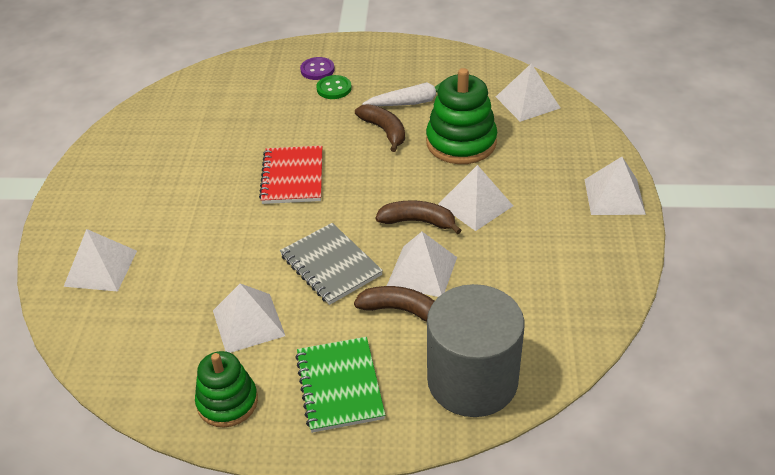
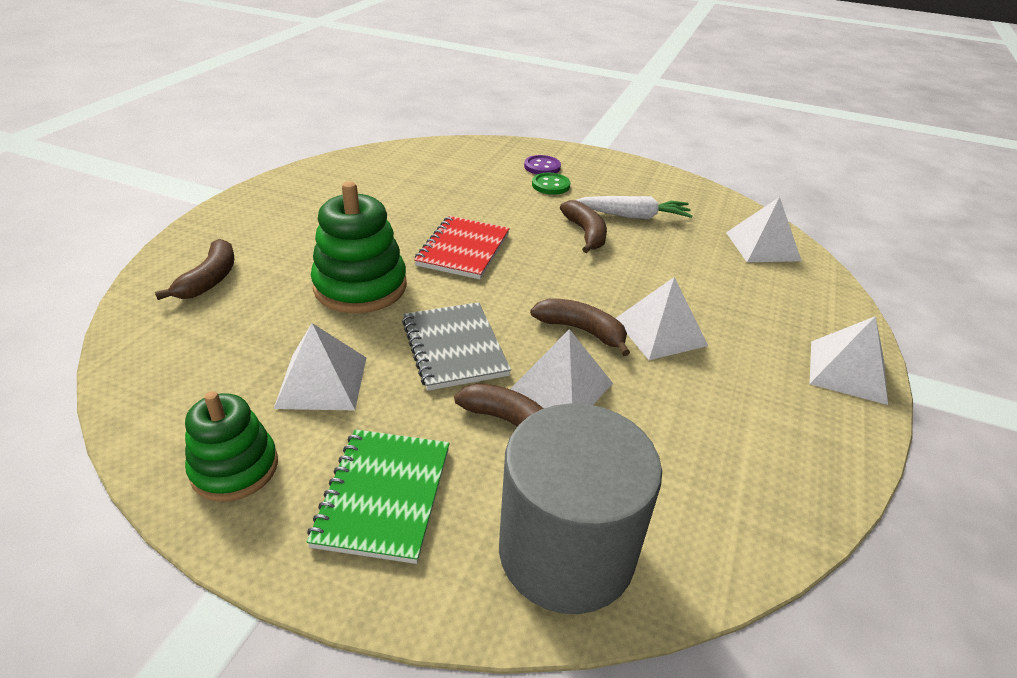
camera: 15 degrees right, 5 degrees down
white pyramid [64,229,137,292] -> brown banana [155,239,235,300]
green stacking toy [426,68,497,164] -> green stacking toy moved to [311,181,407,313]

